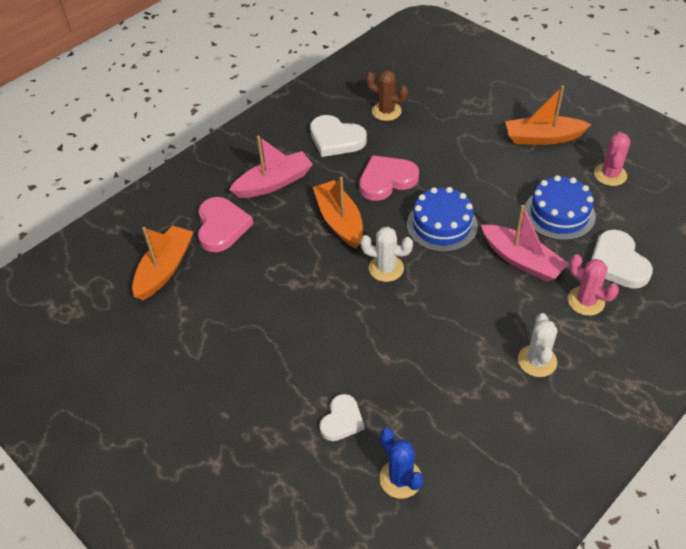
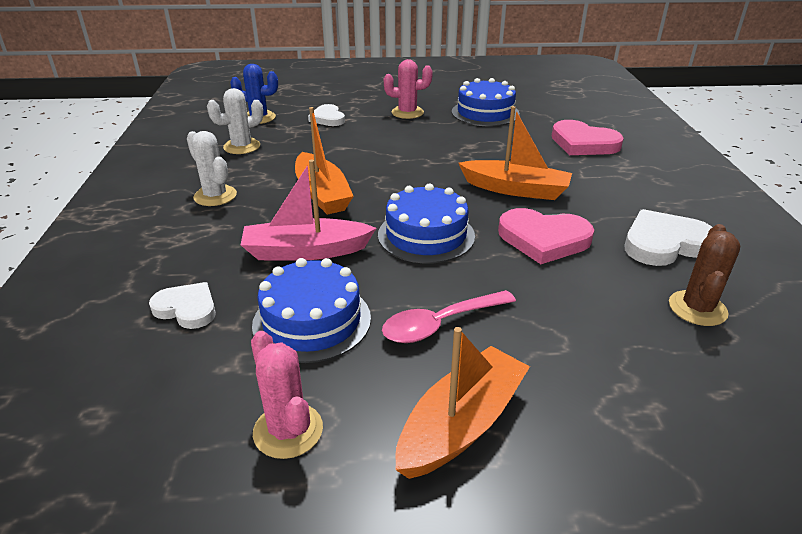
camera: 130 degrees right, 15 degrees down
orange boat [132,226,193,300] -> orange boat moved to [295,107,354,215]
pink boat [229,136,313,198] -> none
pink heart [359,155,419,201] -> pink heart turned 90 degrees clockwise [498,208,594,264]
white cactus [360,227,413,282] -> white cactus moved to [207,88,263,154]
brown cactus [366,70,408,121] -> brown cactus turned 45 degrees counterclockwise [669,224,740,326]
pink cactus [567,254,619,316] -> pink cactus moved to [384,59,433,119]
white heart [591,230,653,289] -> white heart [149,282,216,329], size x0.64
none -> pink spoon [382,290,516,343]
none -> blue cake [452,78,520,126]

